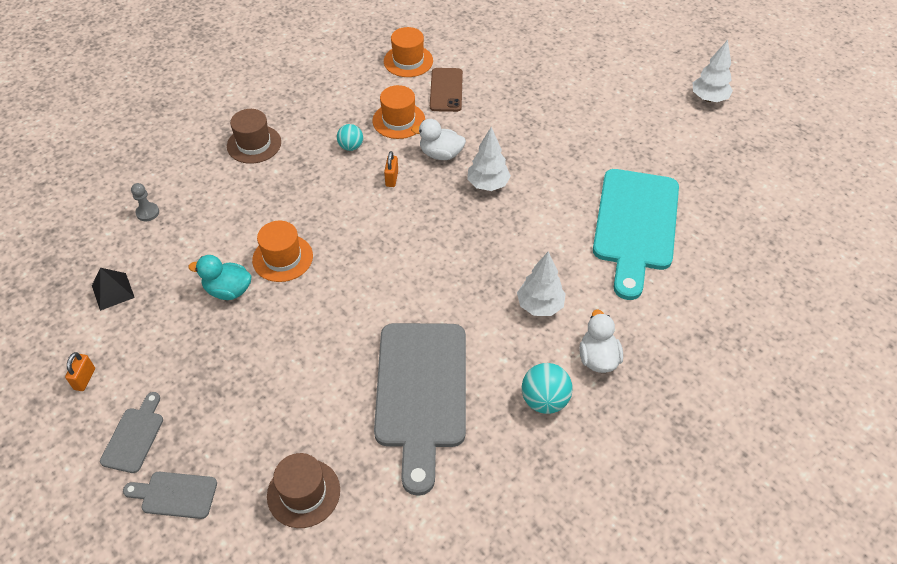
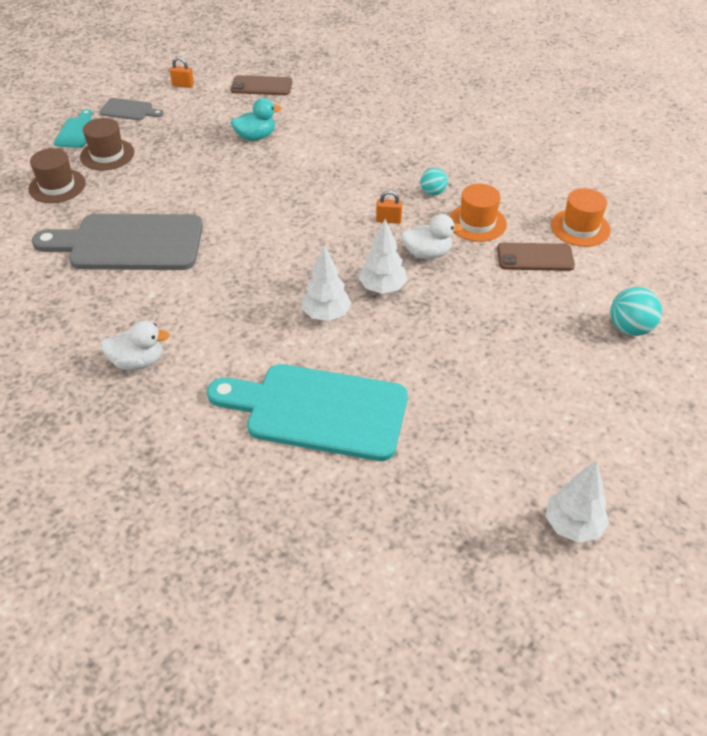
camera: 90 degrees right, 5 degrees down
black pyramid [92,268,135,311] -> brown phone [231,75,292,95]
grey cutting board [123,472,217,519] -> turquoise cutting board [54,109,94,148]
grey pawn [131,183,159,221] -> none
turquoise duck [188,255,252,300] -> turquoise duck turned 60 degrees clockwise [231,98,282,141]
brown hat [227,109,281,164] -> brown hat moved to [80,118,134,170]
orange hat [252,221,313,282] -> none
white duck [411,119,466,160] -> white duck turned 75 degrees clockwise [401,214,463,259]
white tree [517,252,566,316] -> white tree moved to [301,245,352,321]
turquoise ball [522,363,572,414] -> turquoise ball moved to [610,287,662,336]

